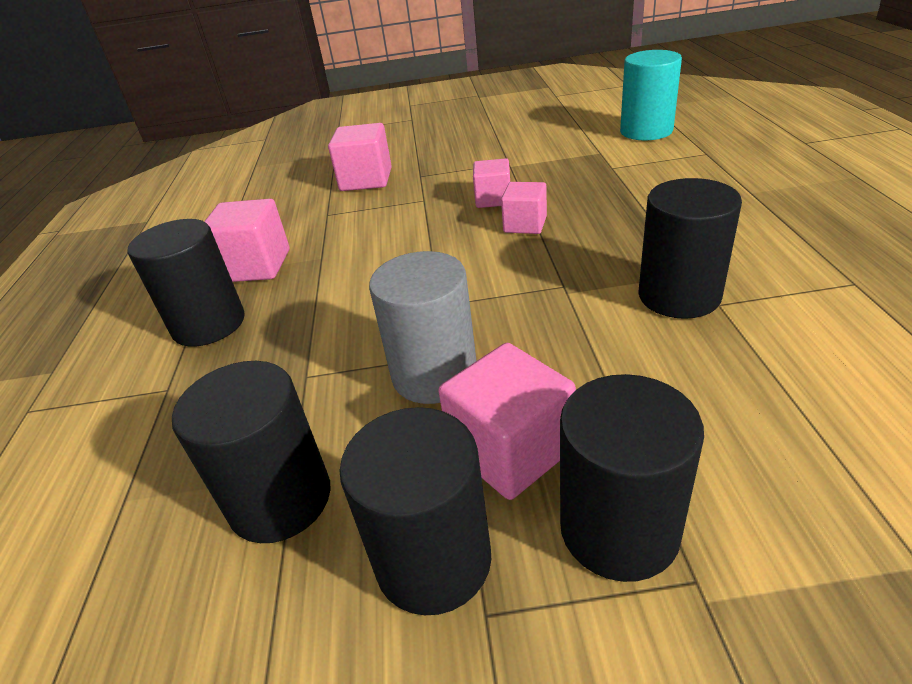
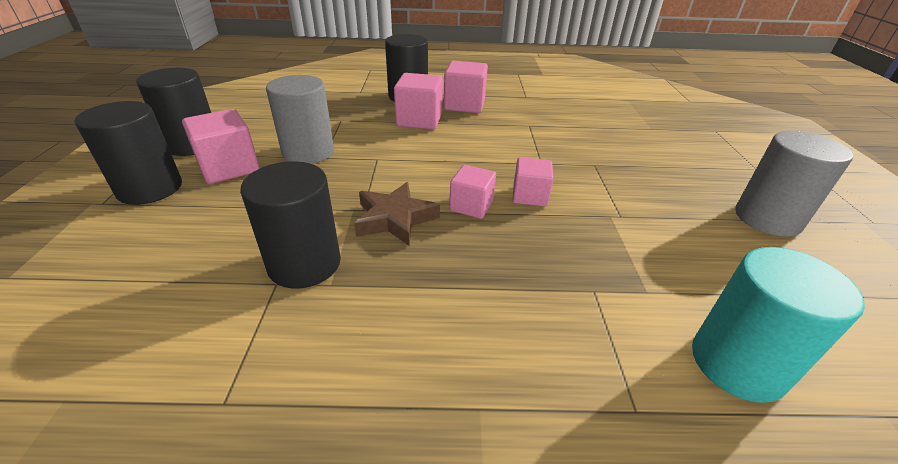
camera: 90 degrees right, 0 degrees up
black cylinder [172,361,330,543] -> none
pink cube [328,123,392,191] -> pink cube moved to [394,73,443,130]
none -> brown star [354,182,440,246]
none -> grey cylinder [735,131,853,237]

